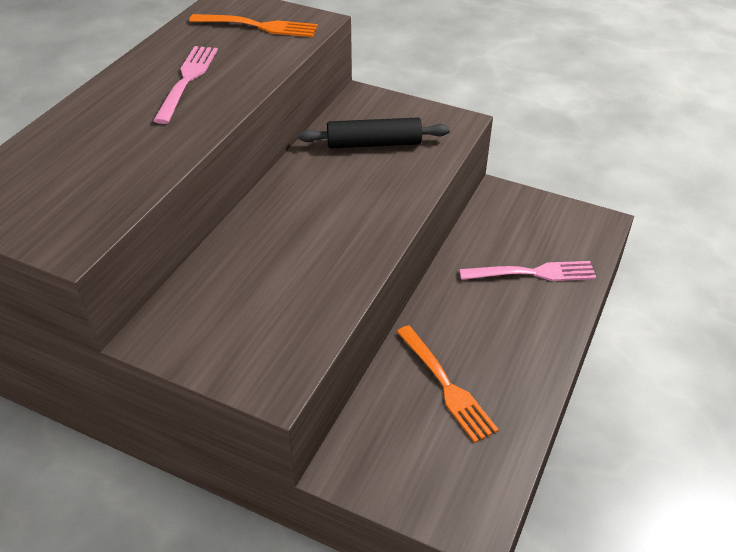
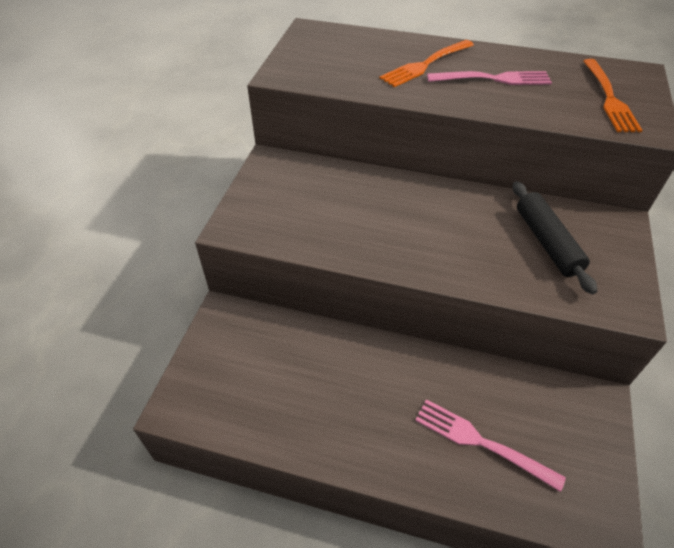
camera: 80 degrees right, 5 degrees up
orange fork [397,325,499,443] -> orange fork moved to [380,40,474,87]
pink fork [459,261,596,281] -> pink fork turned 135 degrees clockwise [415,399,566,492]

